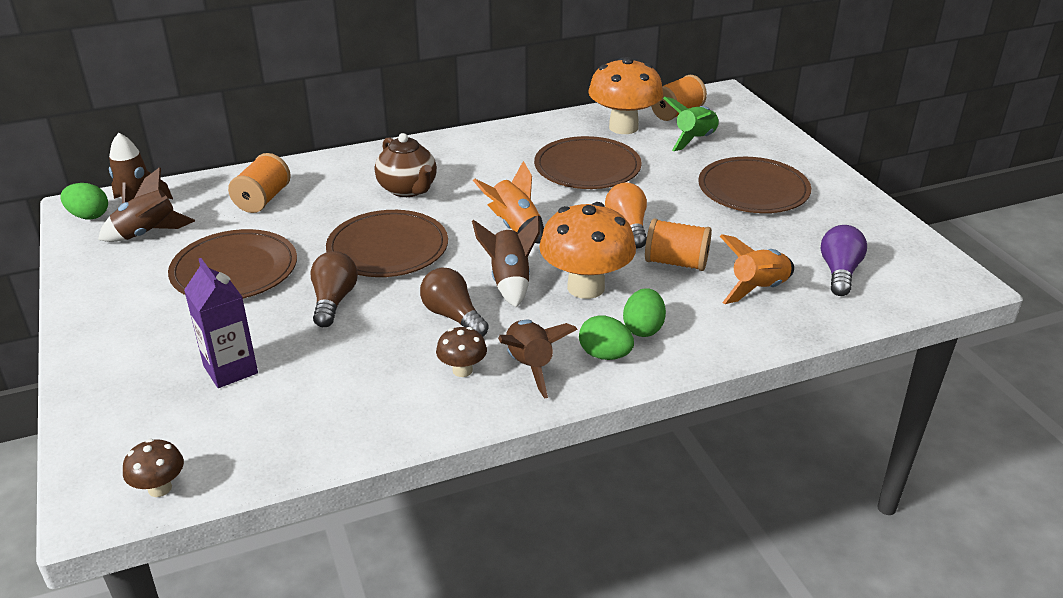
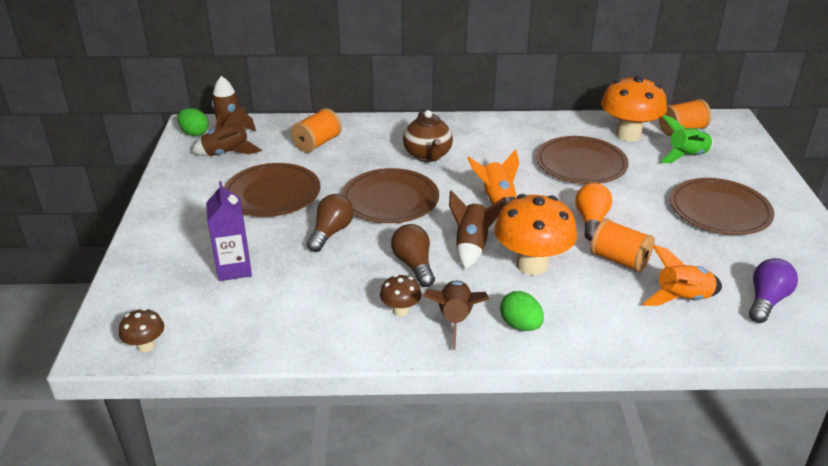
camera: 20 degrees right, 0 degrees up
green egg [623,288,666,337] -> none

